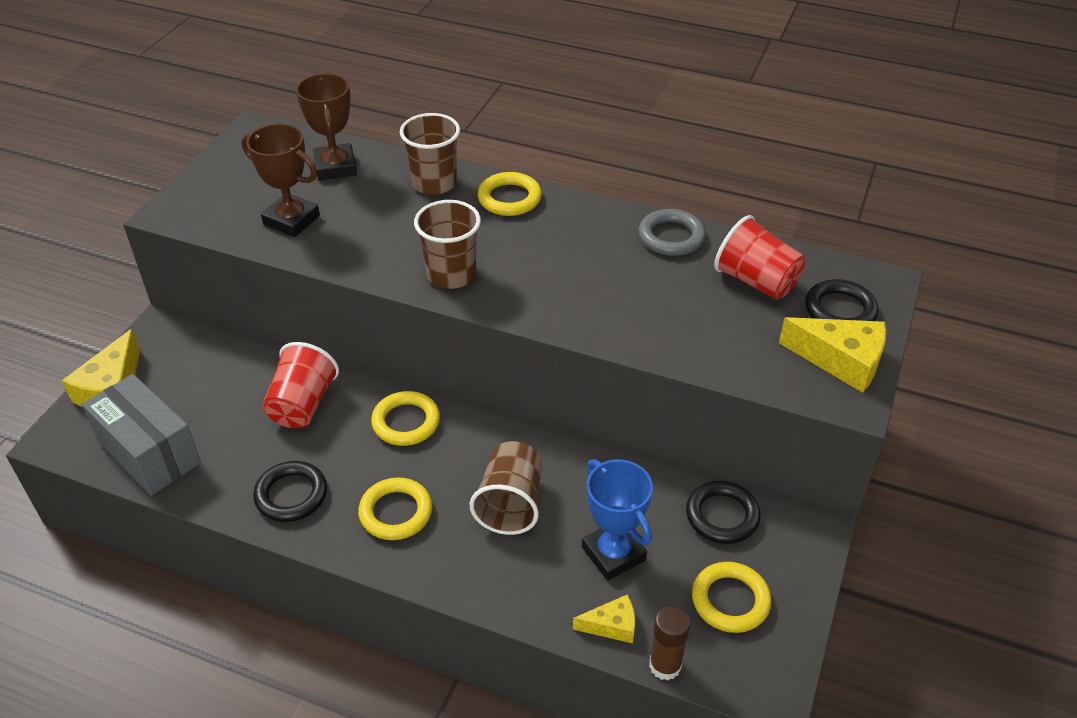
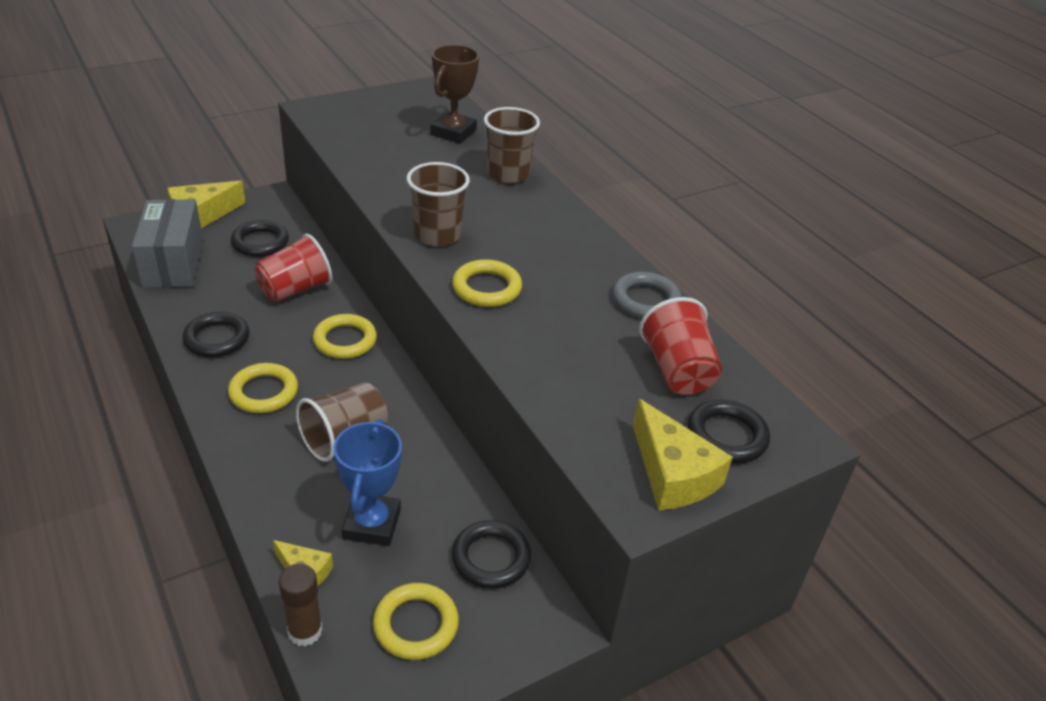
camera: 35 degrees right, 5 degrees down
brown trophy [242,124,320,237] -> none
yellow ring [478,172,542,216] -> yellow ring moved to [452,259,522,307]
none -> black ring [231,220,289,257]

